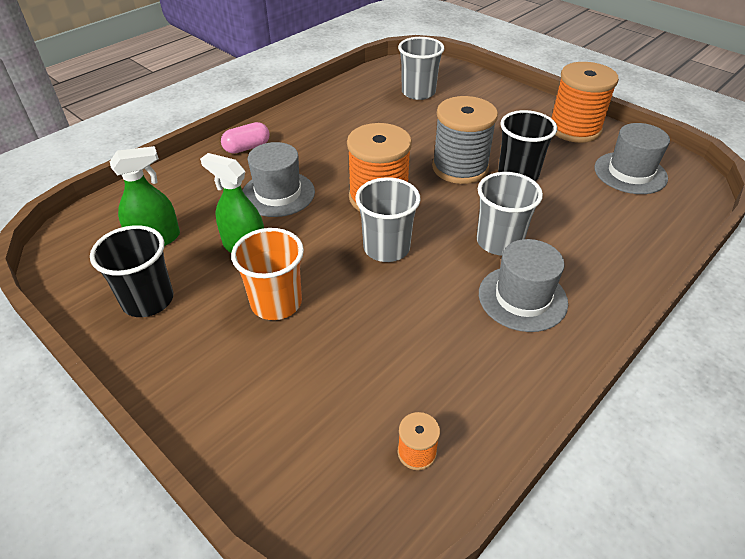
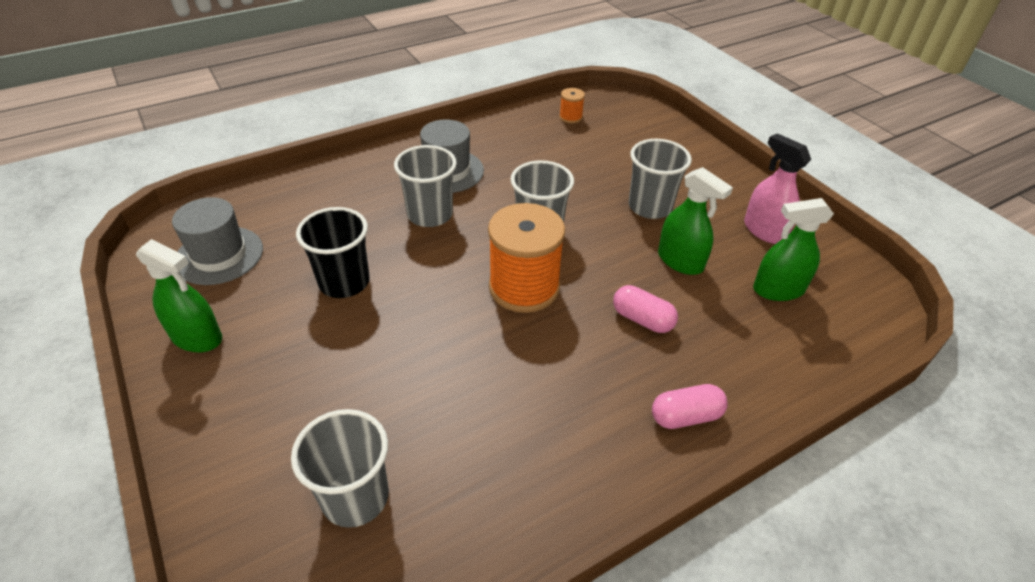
camera: 165 degrees left, 0 degrees up
black cup [90,225,173,317] -> pink spray bottle [744,133,811,244]
orange cup [231,228,304,320] -> grey cup [629,139,692,219]
grey hat [242,142,315,217] -> pink capsule [613,285,678,333]
grey spool [432,96,498,184] -> none
orange spool [551,62,619,143] -> green spray bottle [136,239,222,353]

